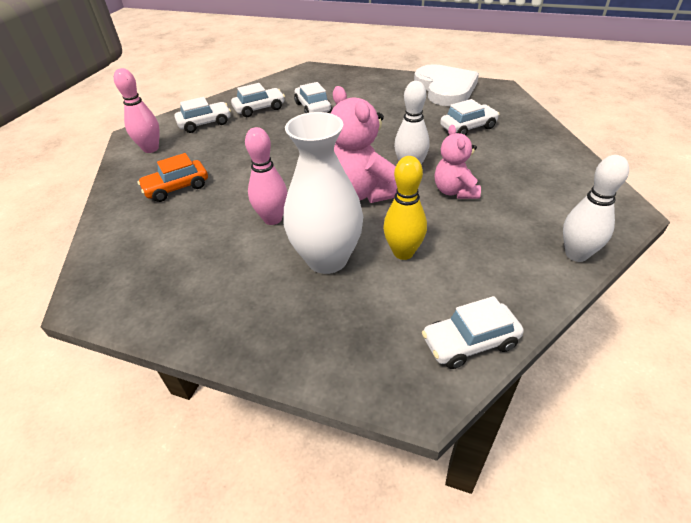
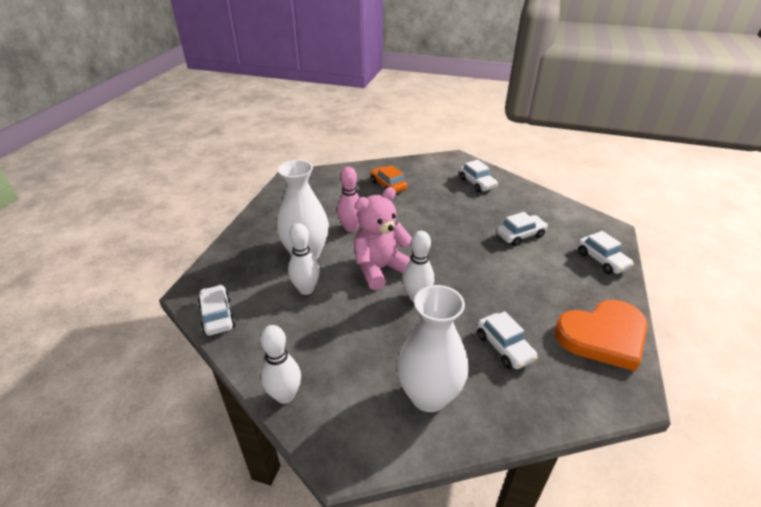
camera: 85 degrees right, 5 degrees down
pink bowling pin [114,68,160,153] -> none
white car [231,83,285,117] -> white car moved to [578,231,634,274]
yellow bowling pin [383,156,427,260] -> white bowling pin [288,223,320,295]
white heart [414,64,479,106] -> orange heart [555,300,648,372]
pink teddy bear [435,125,481,199] -> none
none -> white vase [397,285,469,412]

